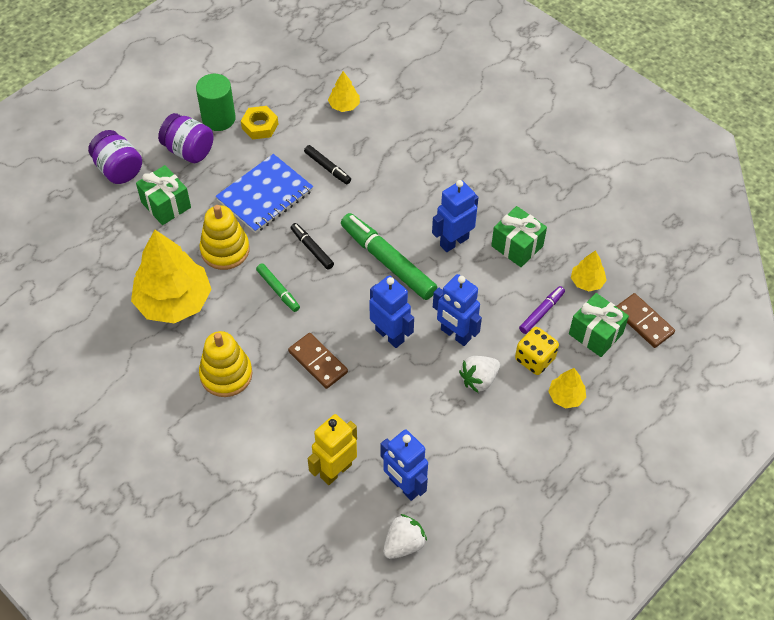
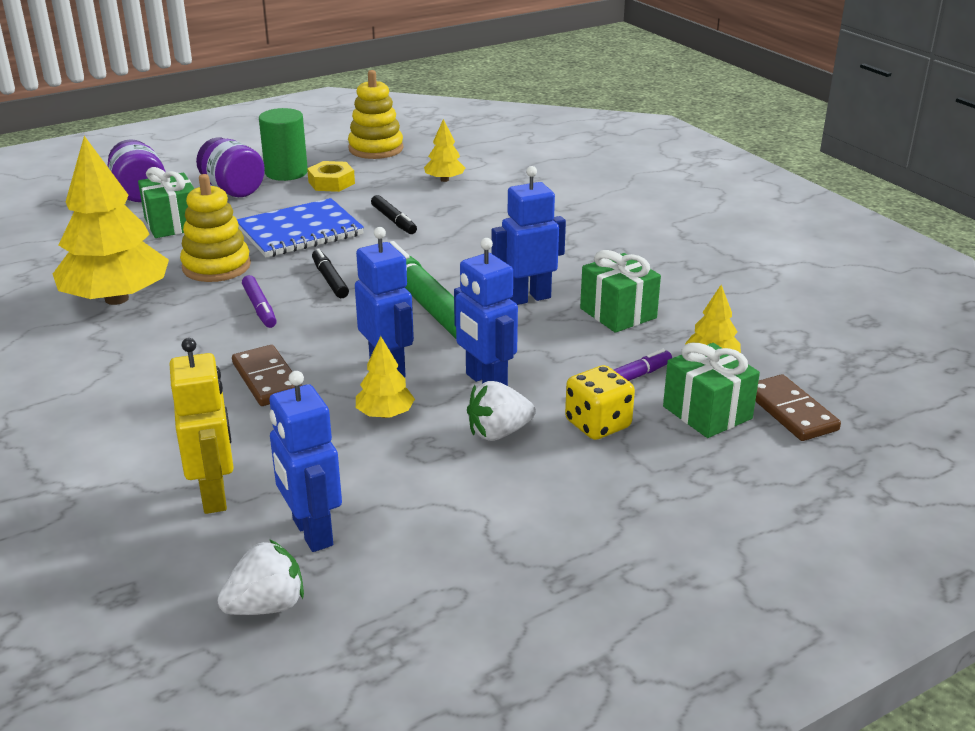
camera: 15 degrees right, 25 degrees down
yellow stacking toy [199,331,252,397] -> yellow stacking toy moved to [348,70,403,159]
green marker [256,263,300,312] -> purple marker [242,275,277,328]
yellow robot [308,414,357,485] -> yellow robot turned 105 degrees clockwise [170,338,234,514]
yellow tree [548,368,586,408] -> yellow tree moved to [356,336,415,418]

